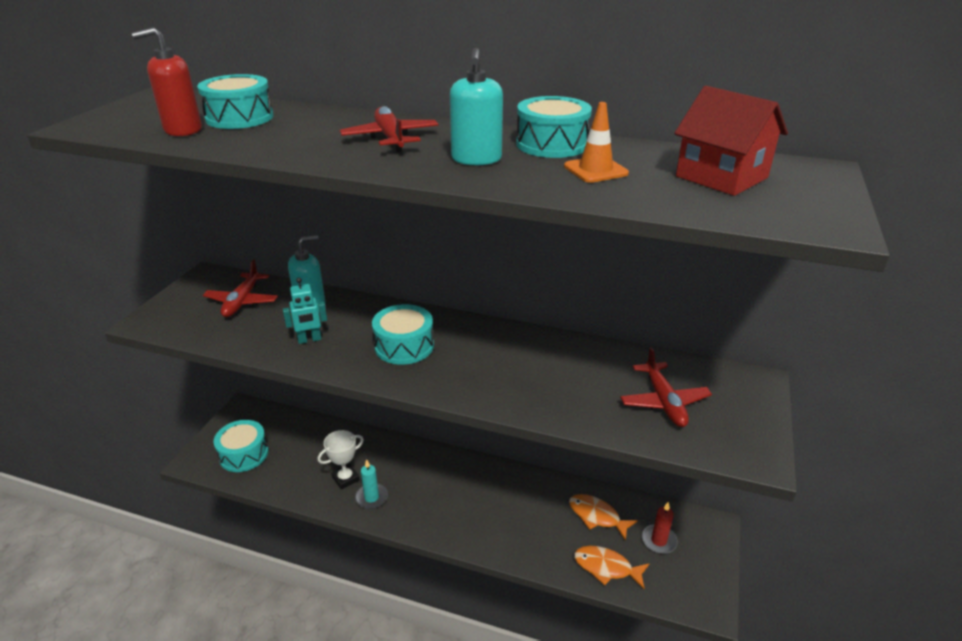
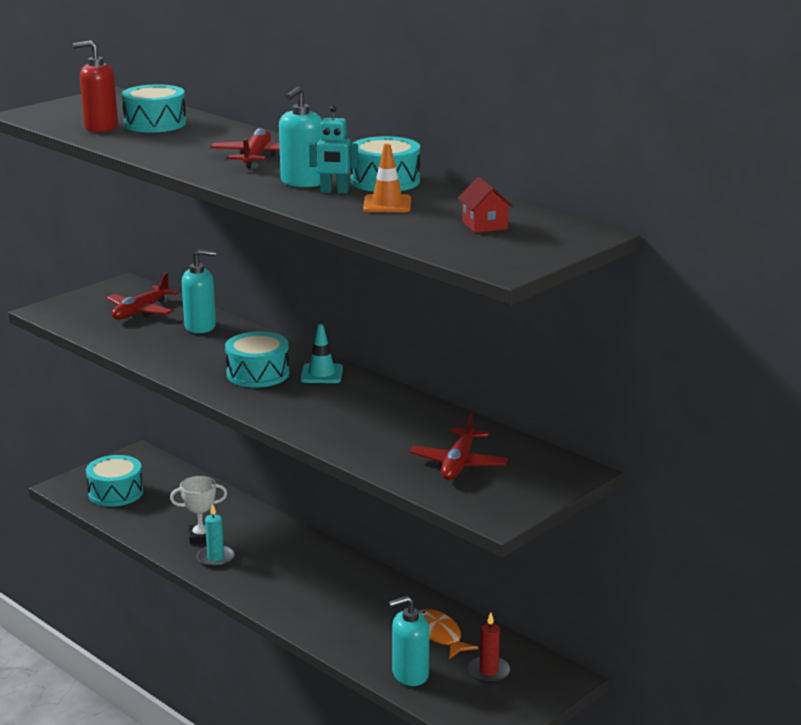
camera: 25 degrees right, 10 degrees down
turquoise robot [283,278,327,344] -> turquoise robot moved to [309,106,358,194]
orange fish [574,546,649,590] -> turquoise soap dispenser [389,596,429,686]
red house [674,86,788,196] -> red house [458,177,513,233], size x0.58
none -> turquoise traffic cone [300,324,343,383]

